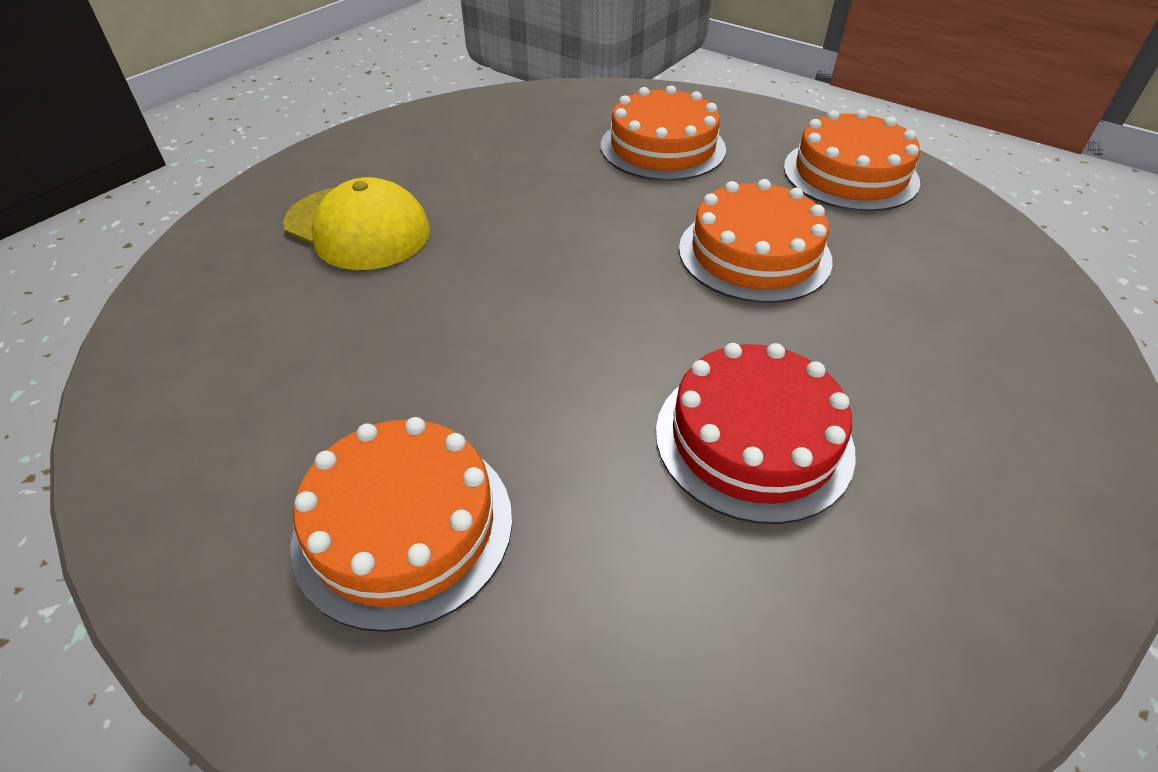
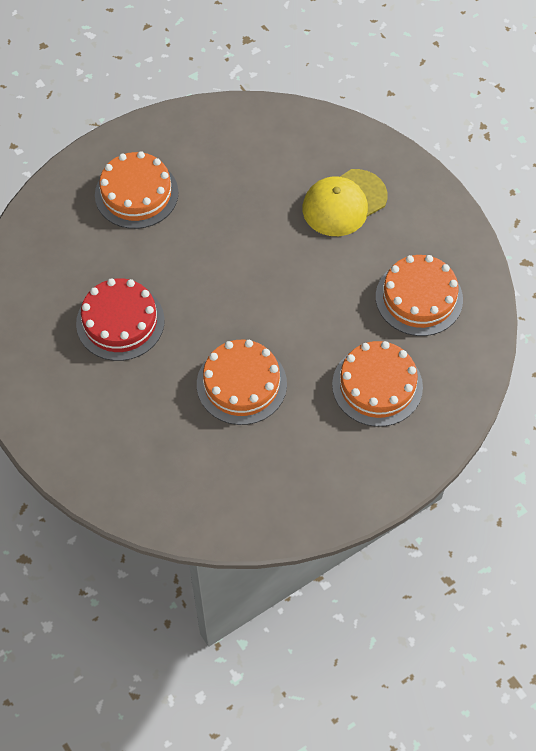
camera: 110 degrees right, 15 degrees up
orange cake [784,109,920,211] -> orange cake moved to [376,255,463,336]

